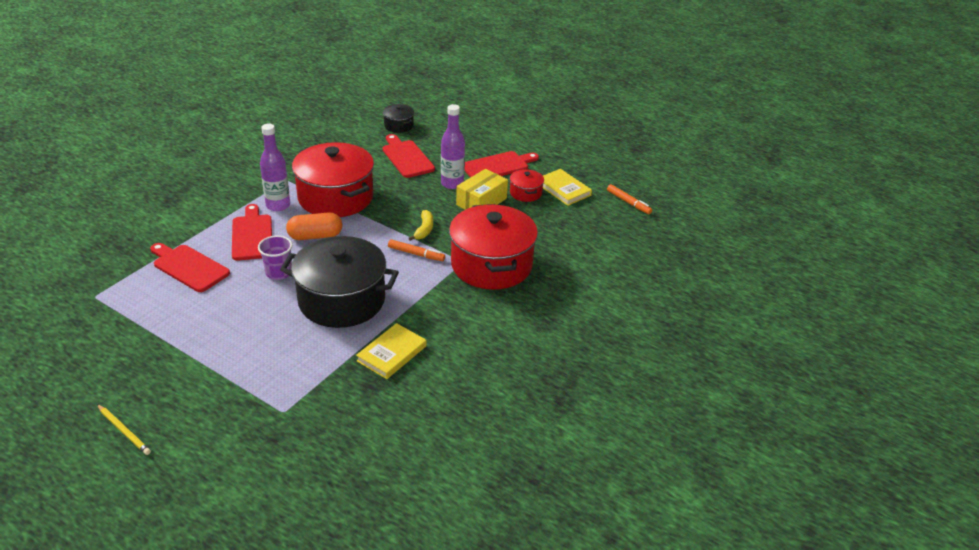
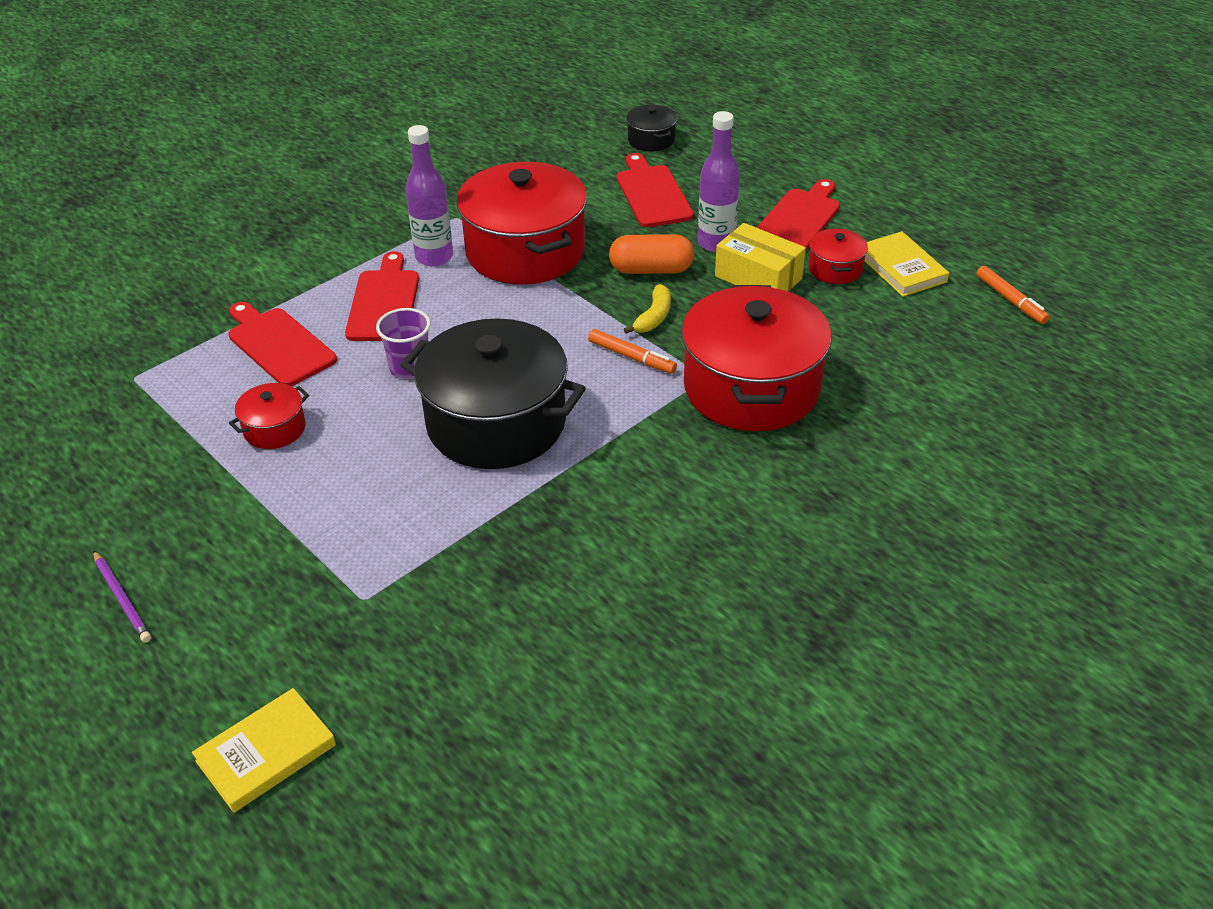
camera: 15 degrees right, 5 degrees up
yellow pencil [97,404,151,455] -> purple pencil [93,550,151,643]
orange capsule [286,212,342,240] -> orange capsule moved to [609,234,694,274]
yellow book [356,323,427,379] -> yellow book moved to [192,688,336,813]
yellow box [456,169,508,210] -> yellow box turned 75 degrees clockwise [715,223,806,292]
red cutting board [465,151,539,177] -> red cutting board turned 45 degrees counterclockwise [756,179,840,251]
none -> red pot [229,383,309,449]

